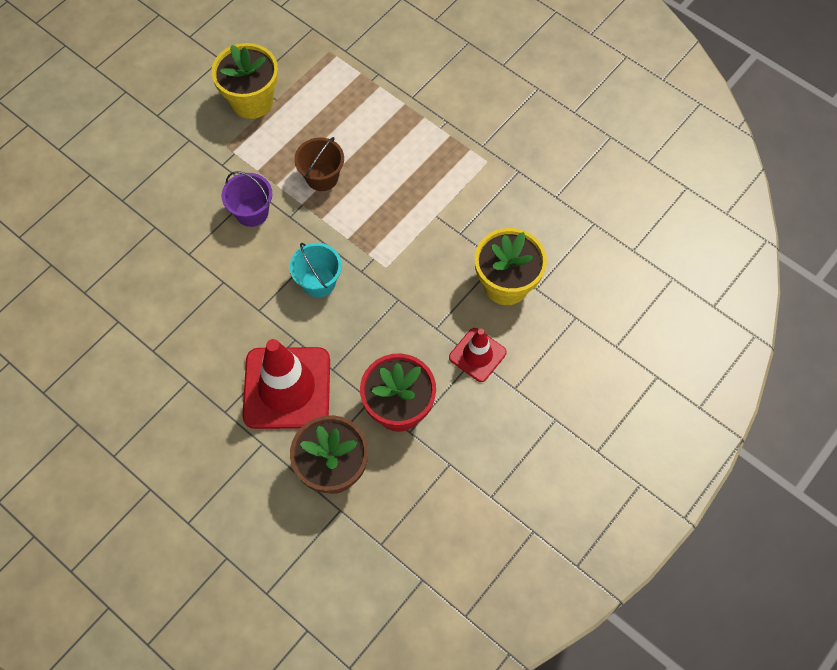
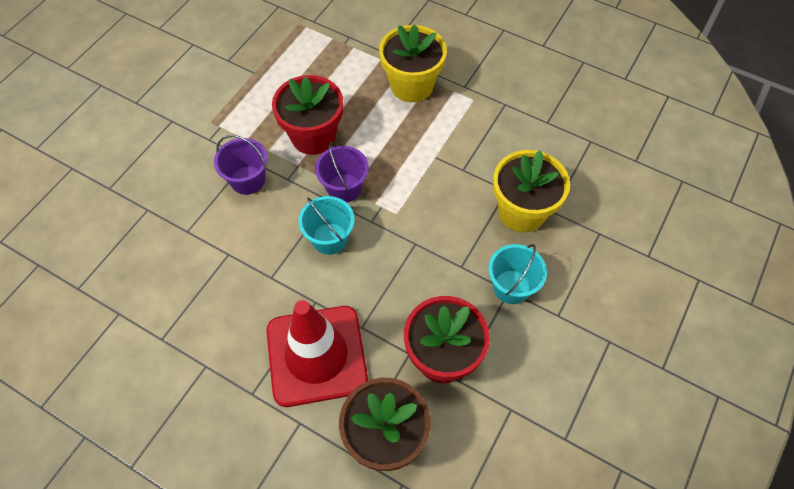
camera: 10 degrees left, 5 degrees down
yellow flower pot [211,43,278,119] -> yellow flower pot moved to [379,24,447,102]
brown bucket [294,137,344,191] -> red flower pot [272,75,343,155]
red traffic cone [449,328,507,382] -> turquoise bucket [488,244,547,304]
none -> purple bucket [315,142,369,202]

